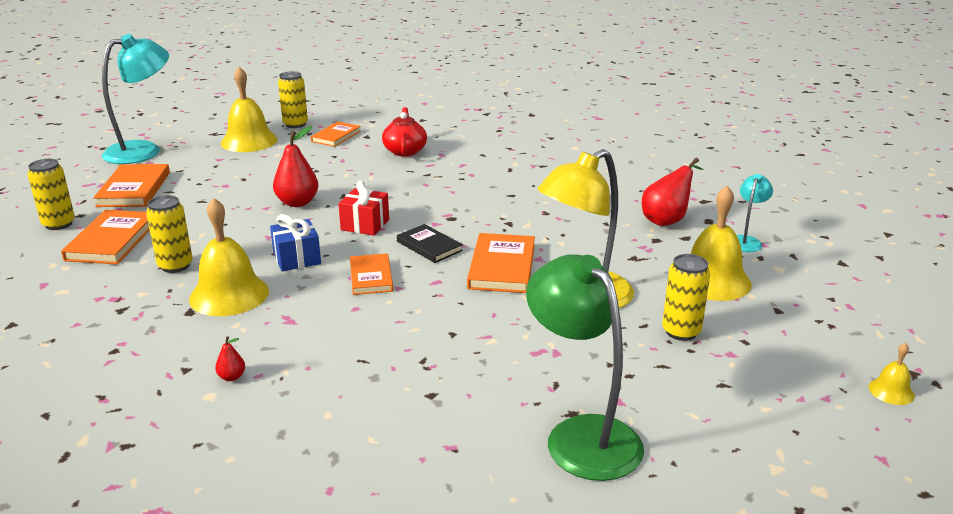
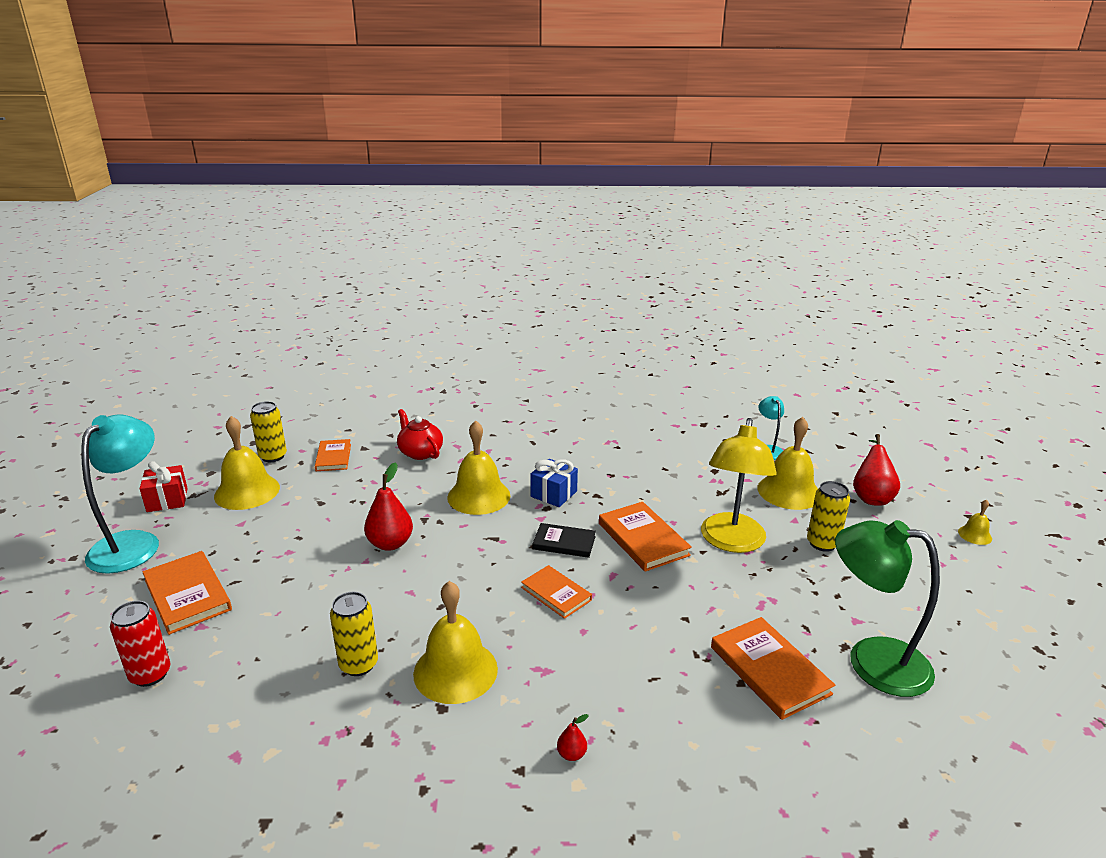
camera: 35 degrees left, 0 degrees up
yellow can [28,159,75,230] -> red can [110,601,170,687]
orange book [61,210,150,264] -> orange book moved to [711,617,835,720]
blue gift [270,214,321,272] -> blue gift moved to [530,459,578,507]
red gift [338,181,389,236] -> red gift moved to [140,461,188,512]
red pear [642,158,703,226] -> red pear moved to [853,434,900,506]
none -> yellow bell [447,420,510,515]

